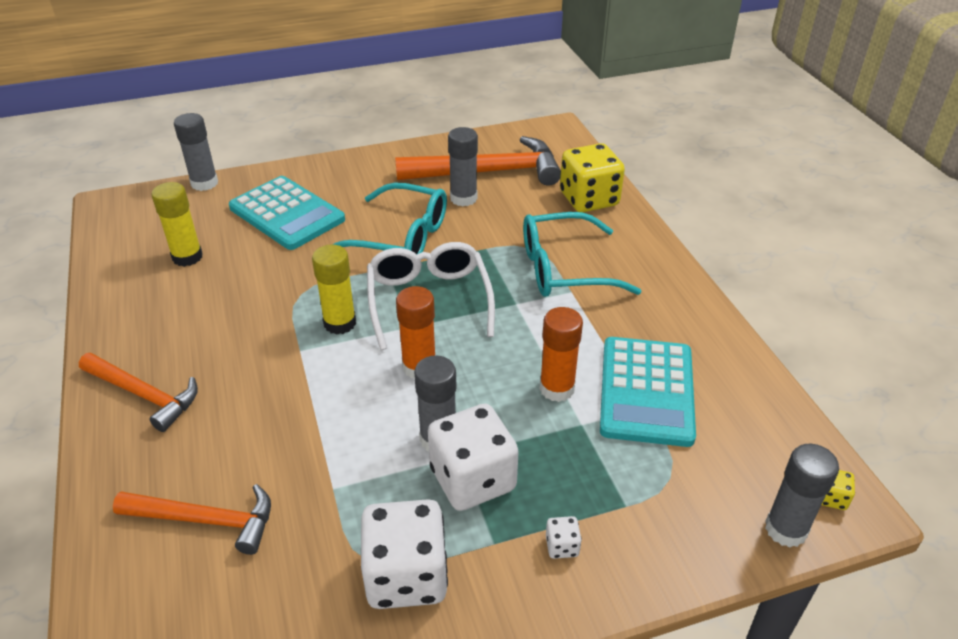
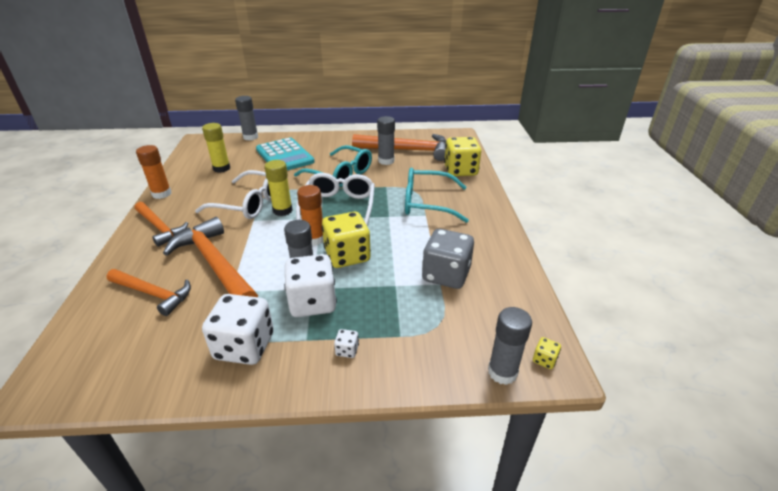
camera: 15 degrees right, 5 degrees down
orange glue stick [539,307,583,402] -> orange glue stick moved to [136,145,172,199]
turquoise calculator [600,337,696,447] -> grey dice [422,229,474,289]
none -> orange hammer [163,217,258,297]
none -> white glasses [195,170,271,219]
none -> yellow dice [322,212,371,268]

